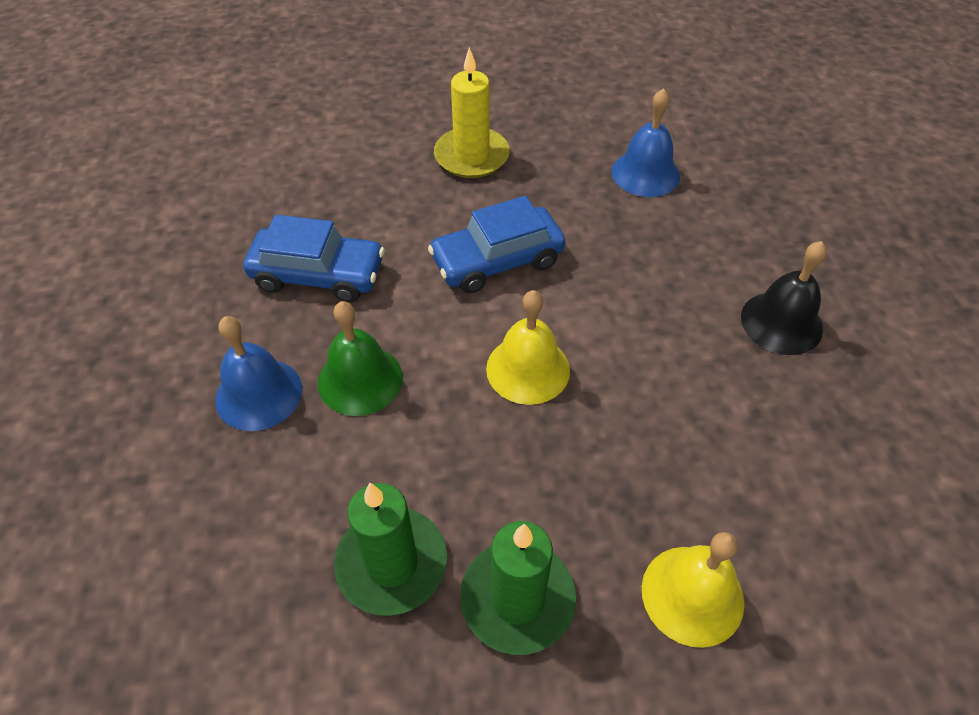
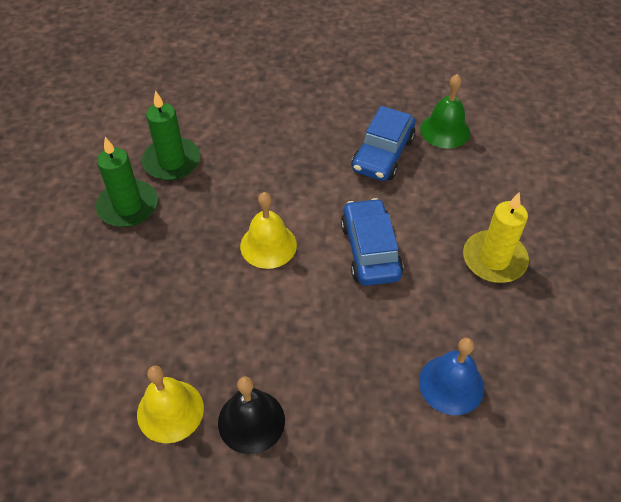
camera: 105 degrees right, 0 degrees up
blue bell [215,316,302,431] -> none
green bell [318,301,403,416] -> green bell moved to [420,74,470,149]
yellow bell [642,532,744,648] -> yellow bell moved to [137,365,204,443]

